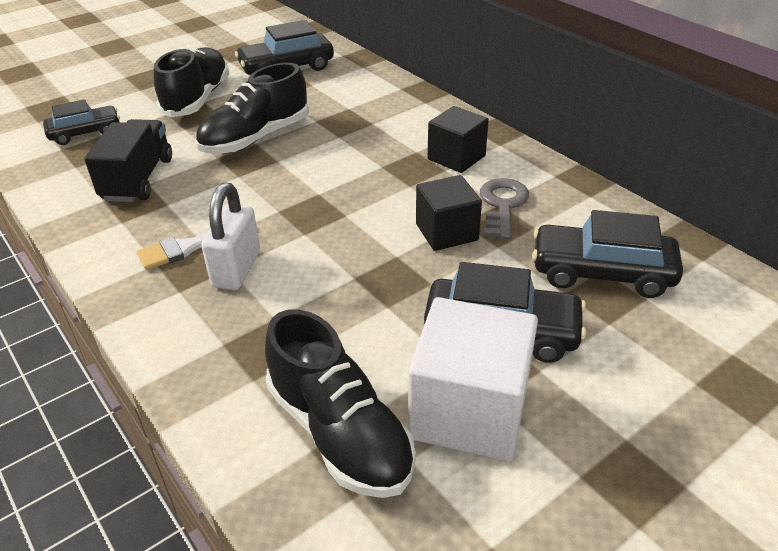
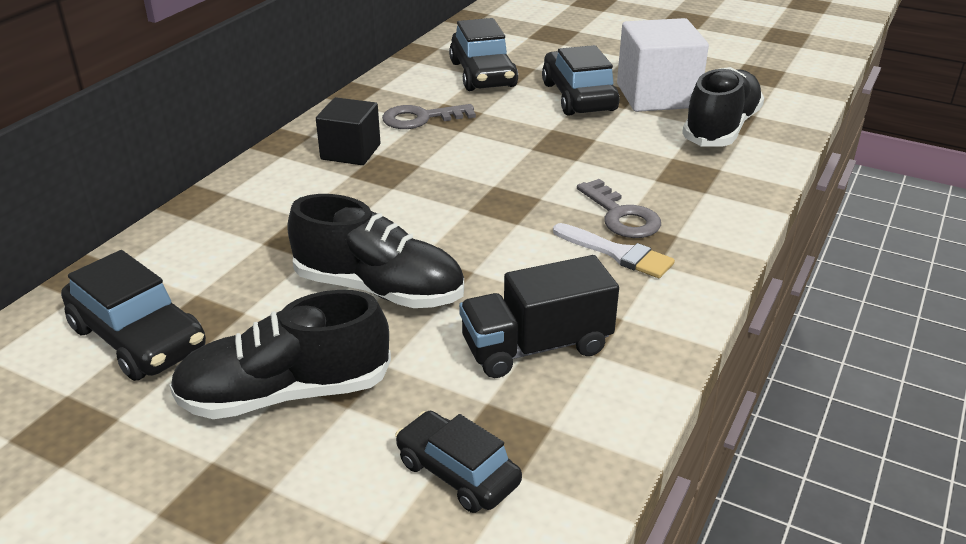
camera: 115 degrees left, 5 degrees down
white padlock [201,183,260,290] -> grey key [577,179,661,238]
black cube [416,175,482,251] -> none

